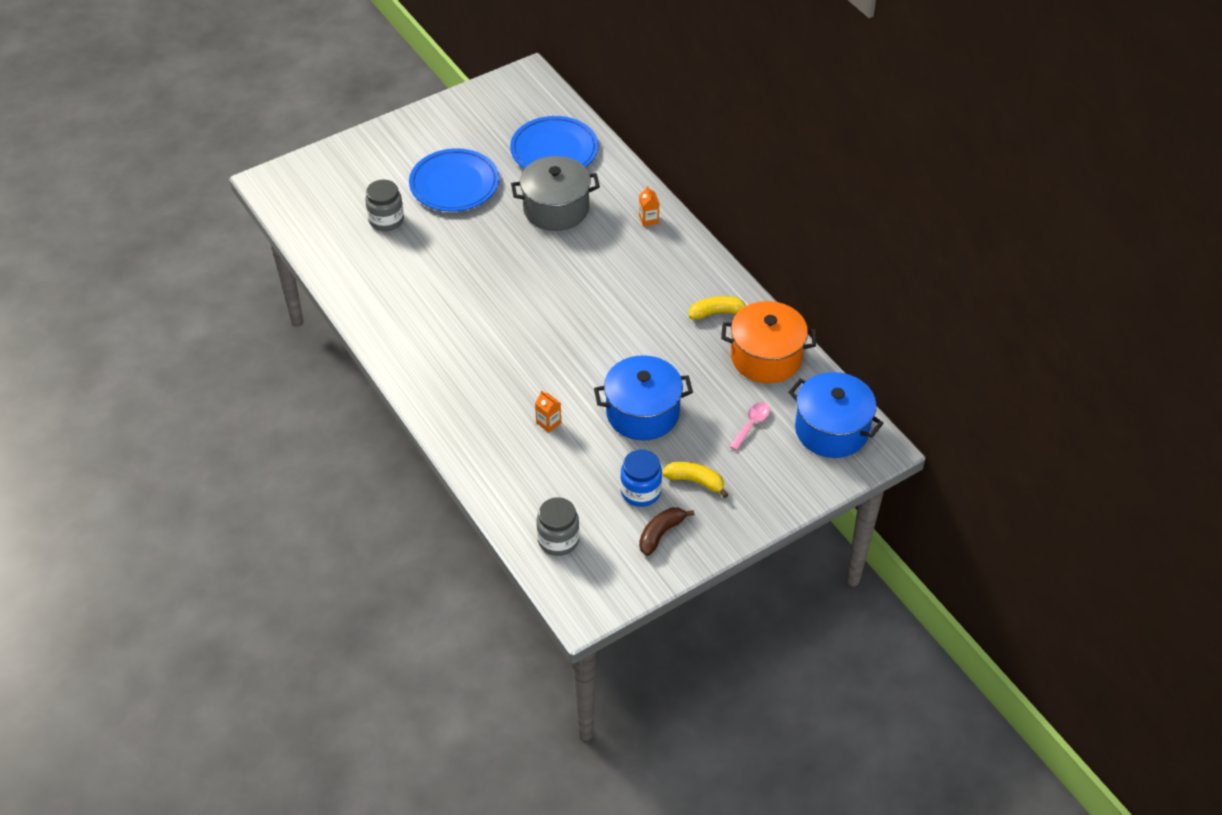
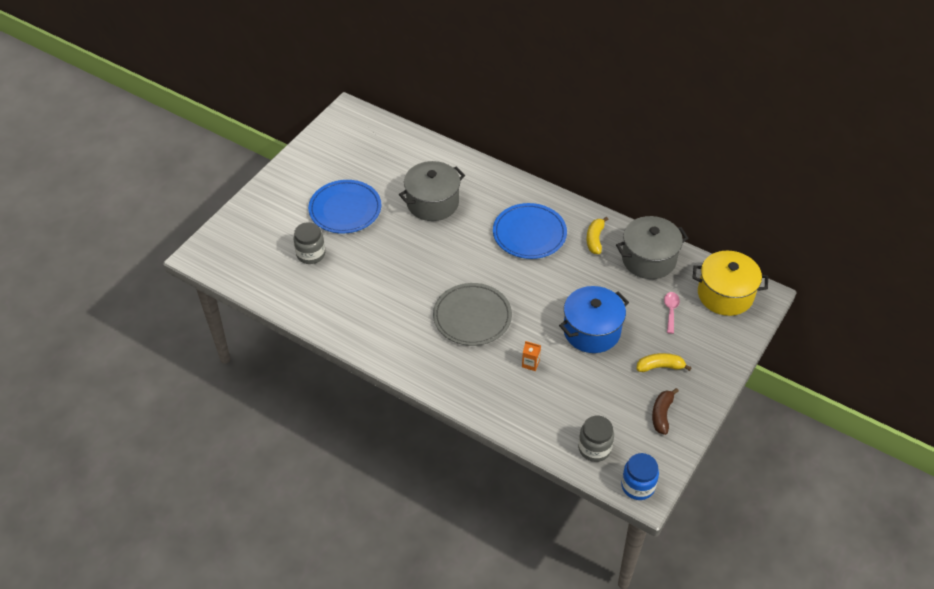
camera: 25 degrees left, 0 degrees up
blue plate [510,116,598,169] -> blue plate moved to [493,203,567,259]
blue jar [620,449,662,507] -> blue jar moved to [621,453,659,500]
orange carton [639,186,659,227] -> none
yellow banana [689,296,746,320] -> yellow banana turned 45 degrees counterclockwise [587,217,608,254]
orange pot [721,301,816,383] -> grey pot [616,216,689,279]
blue pot [788,372,883,458] -> yellow pot [693,251,768,316]
none -> grey plate [433,283,512,346]

